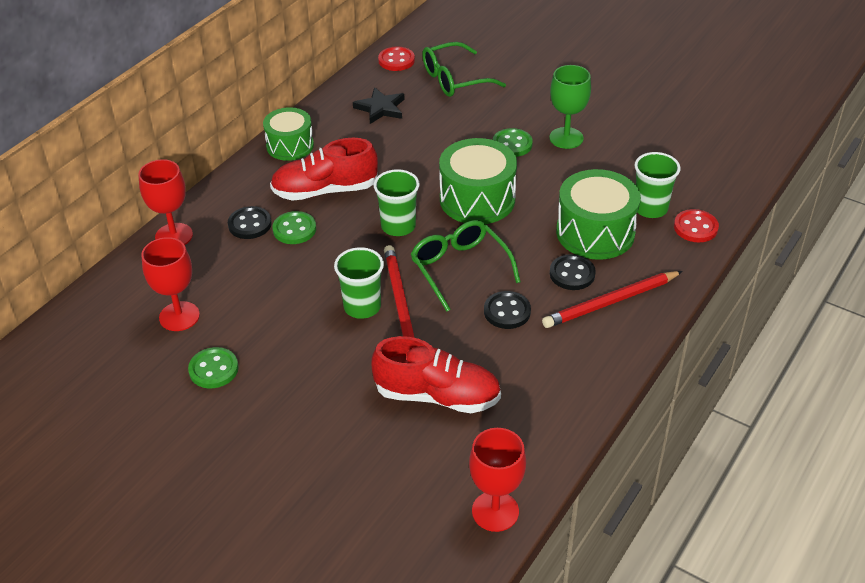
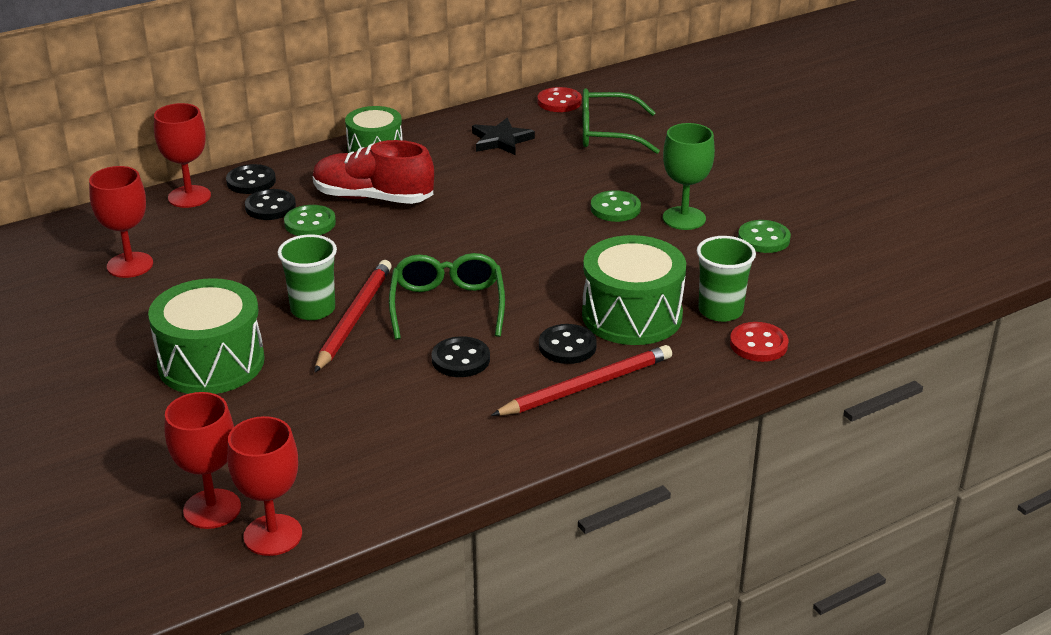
camera: 25 degrees right, 10 degrees down
green button [188,347,239,388] -> green button moved to [738,220,791,253]
red shoe [371,336,501,413] -> none
green cup [373,169,420,236] -> none
green drum [439,138,517,224] -> green drum moved to [148,278,264,394]
red pencil [542,271,683,328] -> red pencil turned 150 degrees clockwise [491,345,672,416]
none -> red goblet [165,392,241,529]
none -> black button [226,164,276,194]

